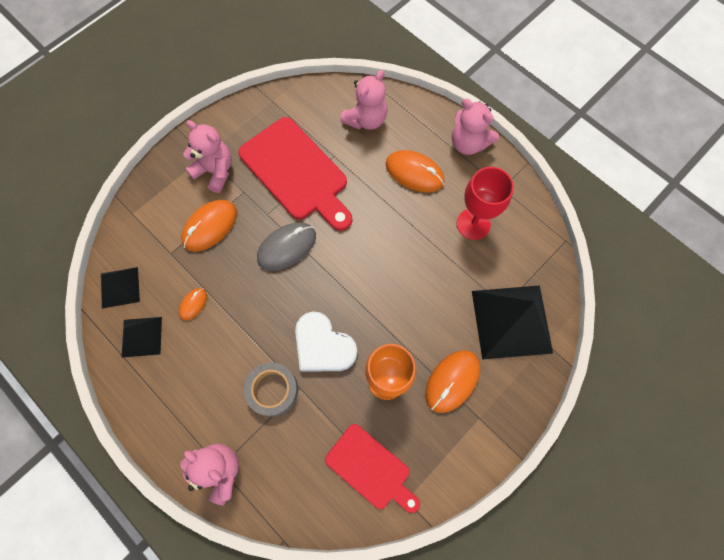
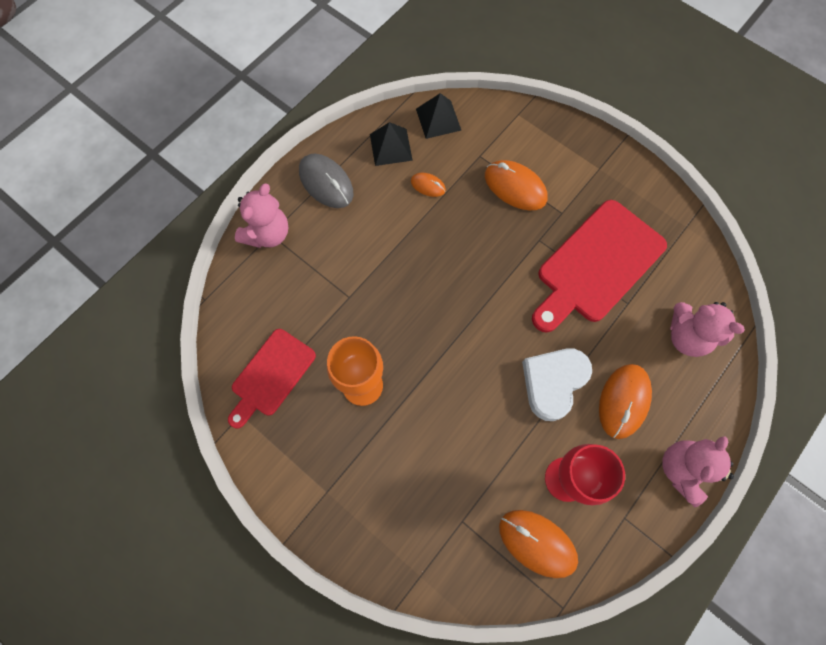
camera: 85 degrees right, 0 degrees up
pink teddy bear [183,120,232,193] -> none
grey tape [244,362,298,417] -> none
grey mouse [257,222,316,271] -> grey mouse moved to [299,154,353,208]
white heart [295,312,357,372] -> white heart moved to [522,348,592,421]
orange mouse [425,350,480,413] -> orange mouse moved to [499,510,578,578]
black pyramid [472,285,553,360] -> none

